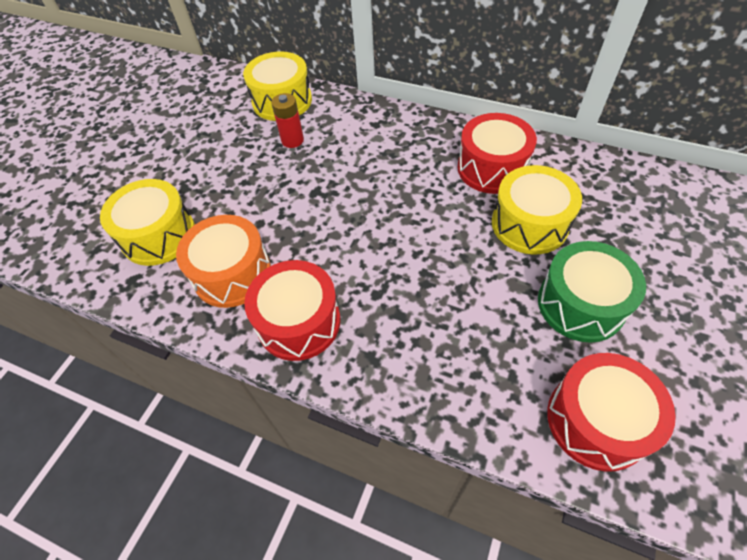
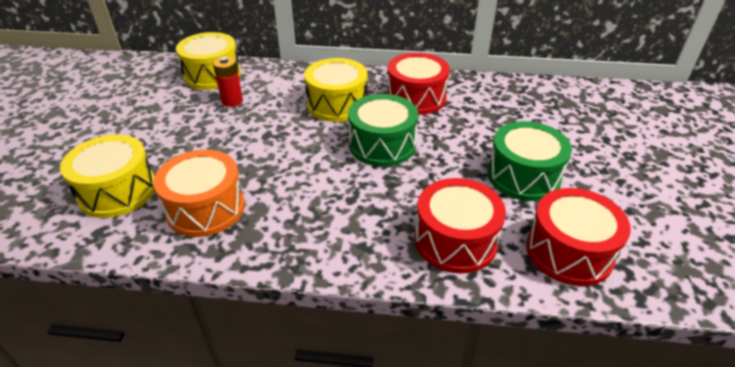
camera: 20 degrees left, 15 degrees down
red drum [244,260,340,361] -> red drum moved to [415,178,506,274]
yellow drum [492,165,582,254] -> yellow drum moved to [304,58,367,122]
none -> green drum [348,94,418,167]

